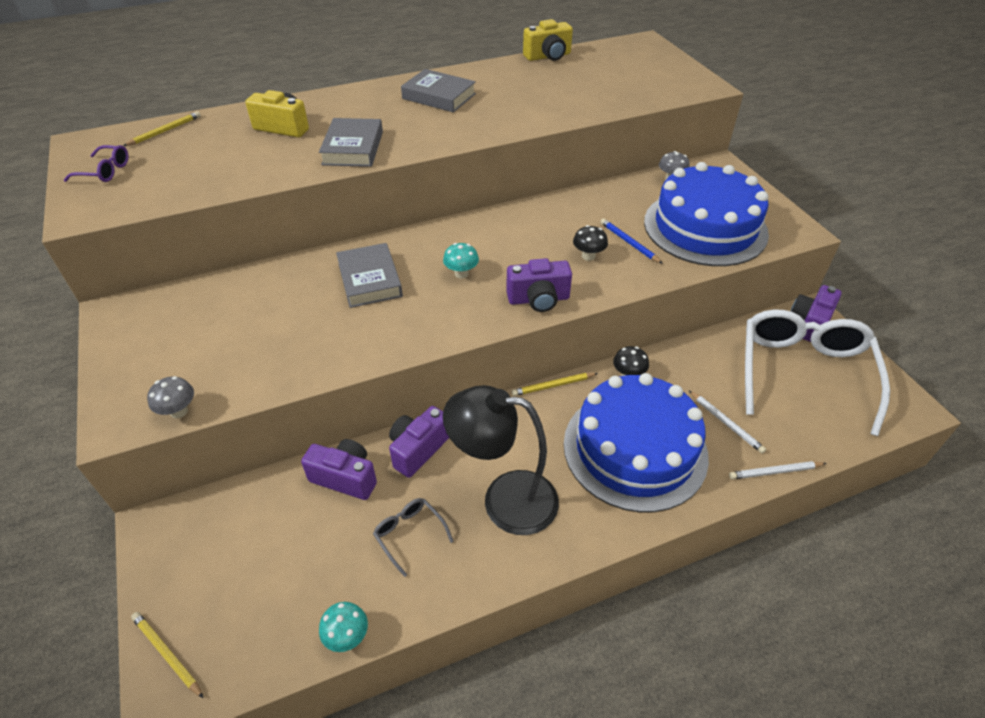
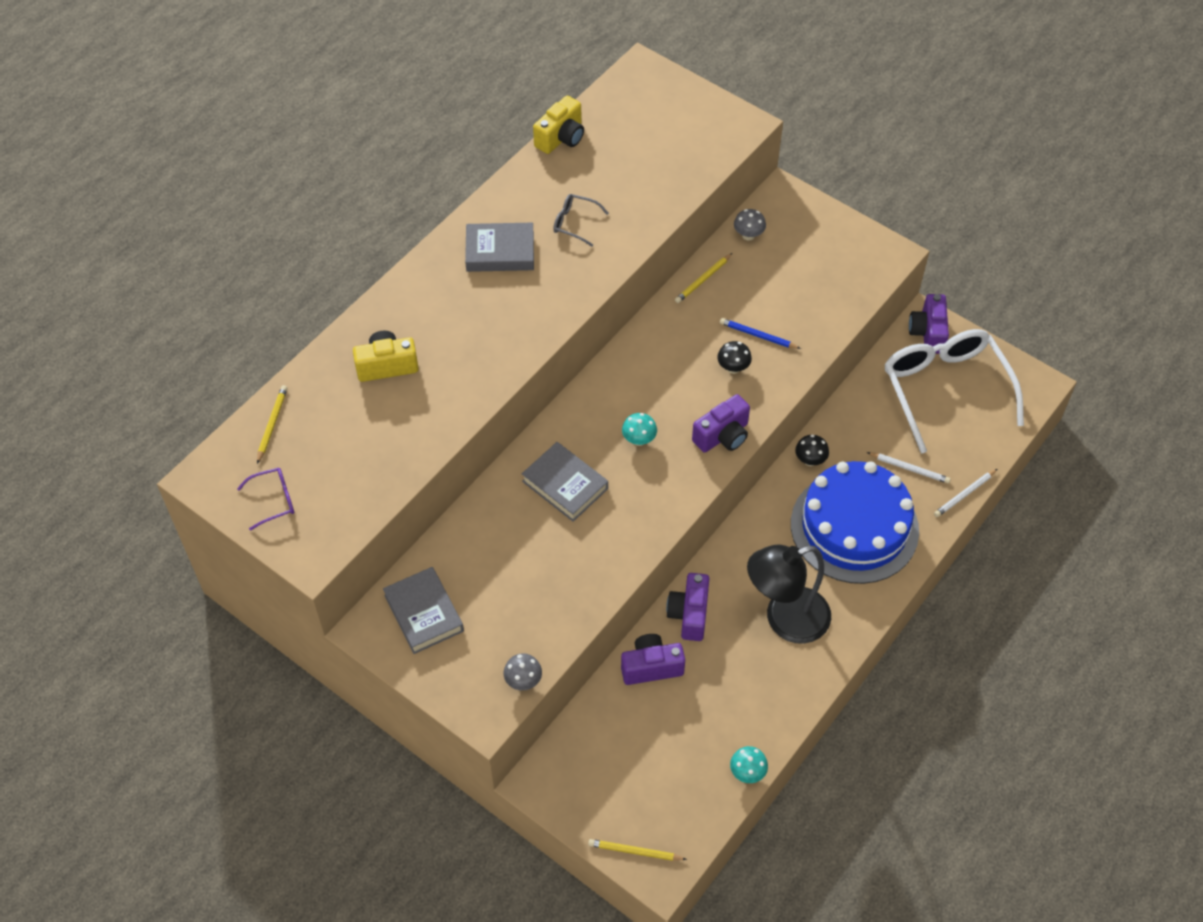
camera: 30 degrees left, 10 degrees up
grey book [319,118,383,167] -> grey book moved to [383,567,464,654]
grey glasses [373,498,454,577] -> grey glasses moved to [553,194,609,247]
yellow pencil [512,373,598,396] -> yellow pencil moved to [675,253,732,303]
blue cake [644,162,769,266] -> none

